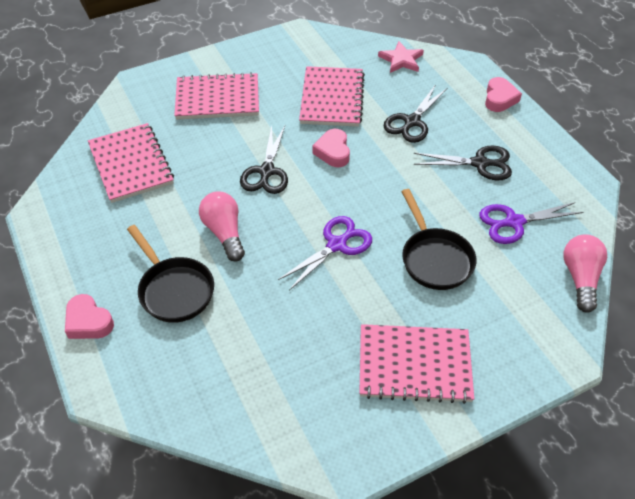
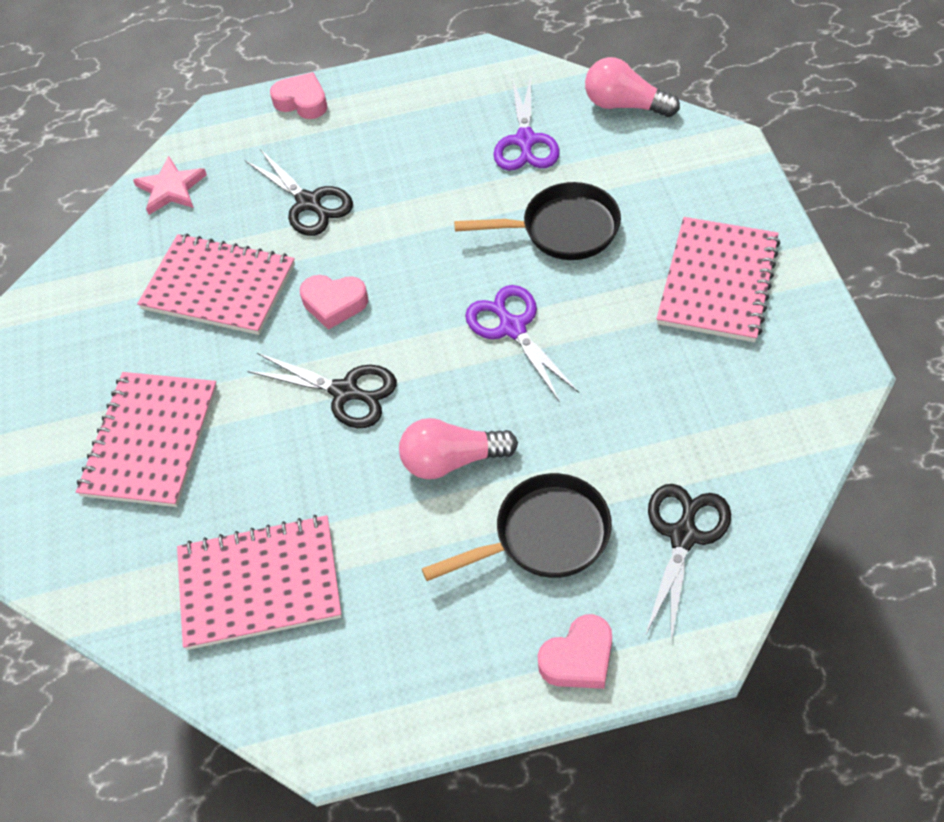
camera: 70 degrees left, 5 degrees up
black scissors [414,146,512,180] -> black scissors moved to [645,484,731,642]

